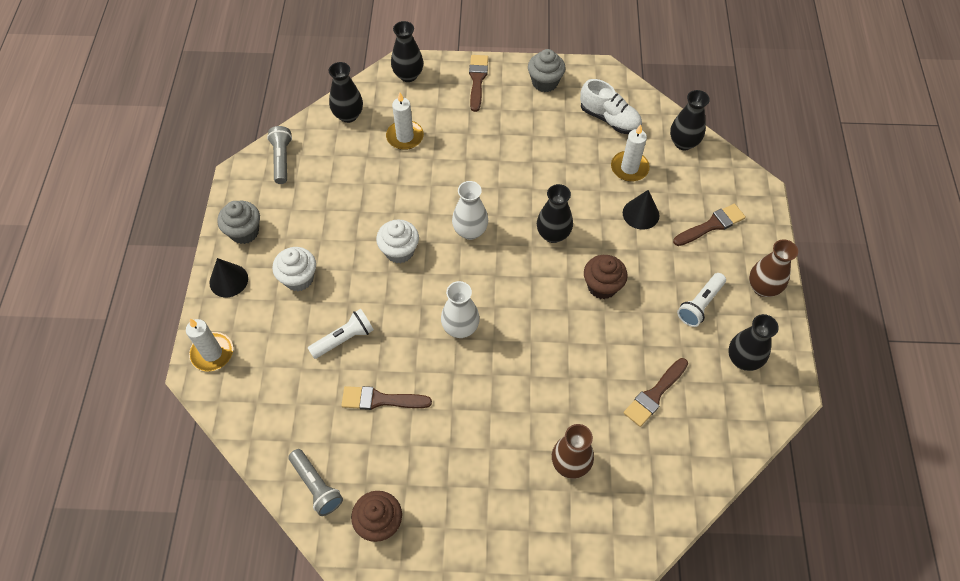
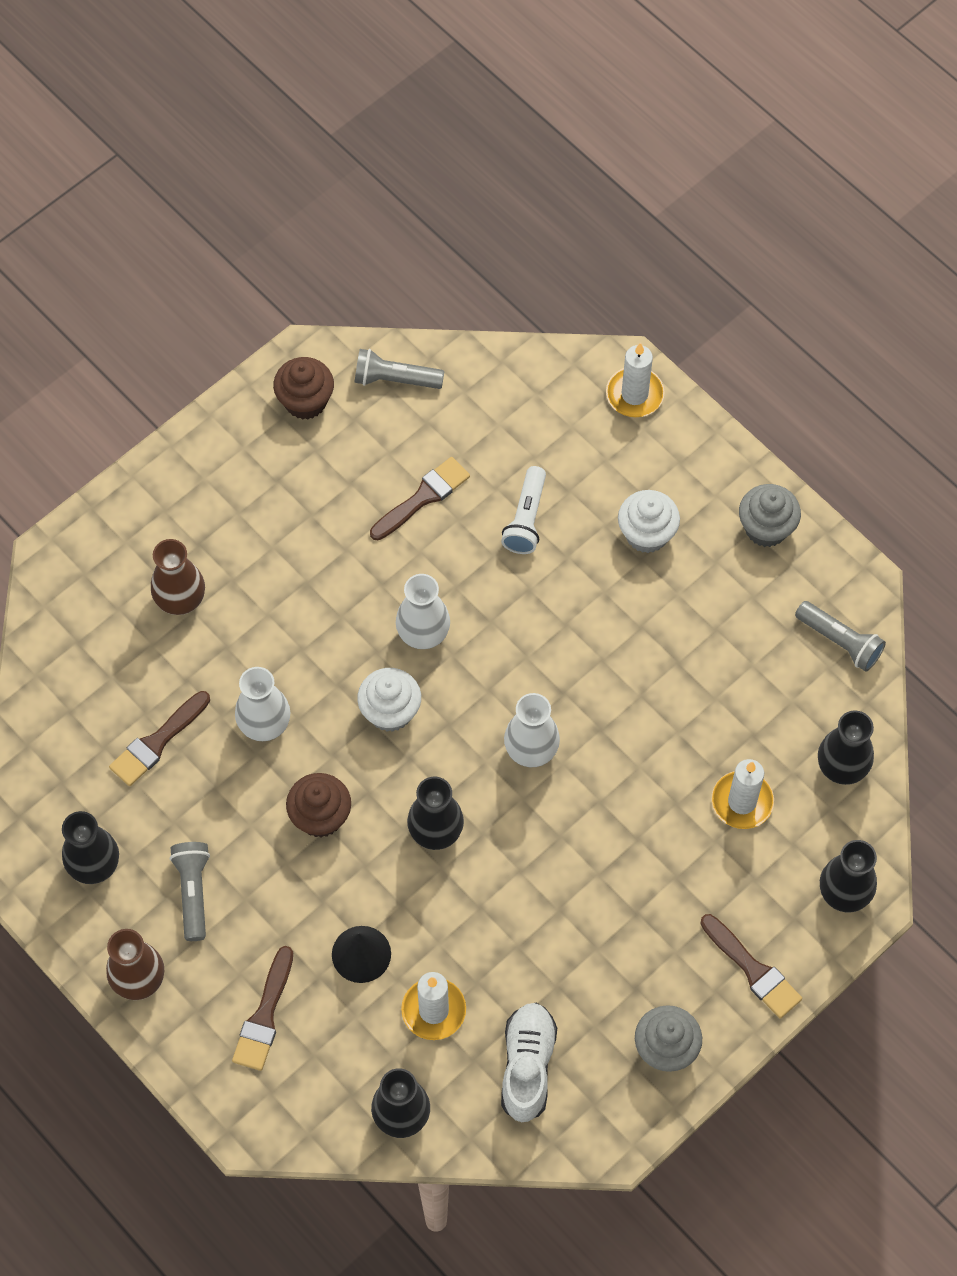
camera: 135 degrees right, 5 degrees up
black cone [209,258,248,297] -> none
white cupcake [376,219,419,263] -> white cupcake moved to [357,668,421,732]
white shoe [580,79,642,134] -> white shoe turned 105 degrees clockwise [501,1003,557,1122]
brown brush [624,358,688,427] -> brown brush turned 135 degrees counterclockwise [109,691,210,786]
white flashlight [677,273,726,327] -> grey flashlight [170,842,210,941]
none -> white vase [235,667,290,741]

